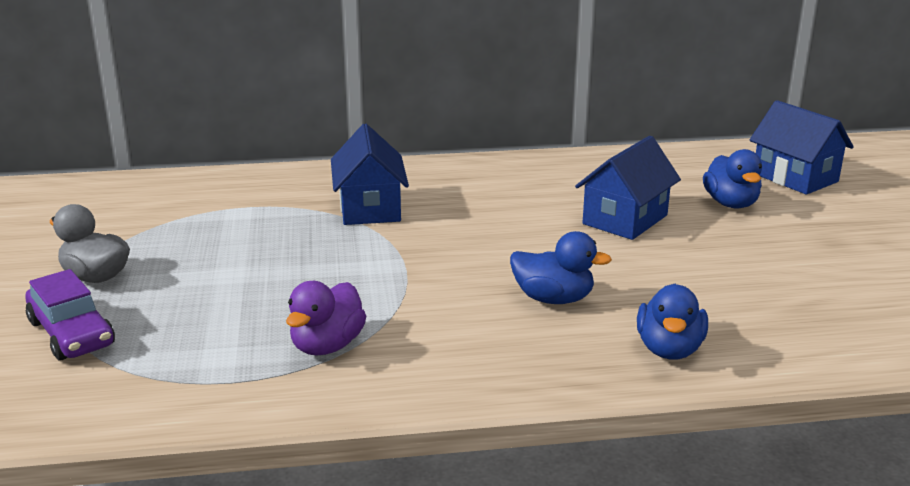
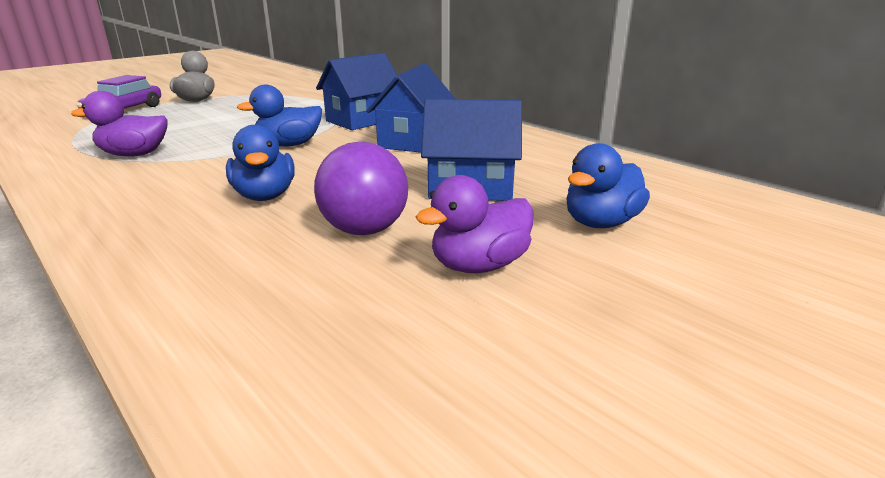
camera: 55 degrees right, 0 degrees up
blue duck [637,284,708,359] -> blue duck moved to [237,85,322,147]
blue house [750,100,854,195] -> blue house moved to [366,63,455,153]
none -> purple ball [314,142,408,235]
none -> purple duck [416,175,533,273]

